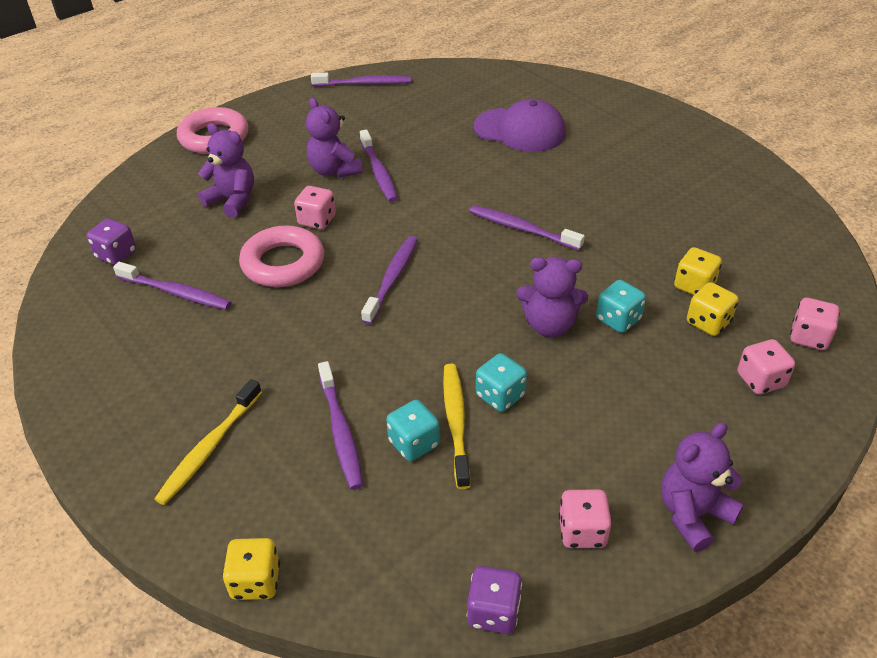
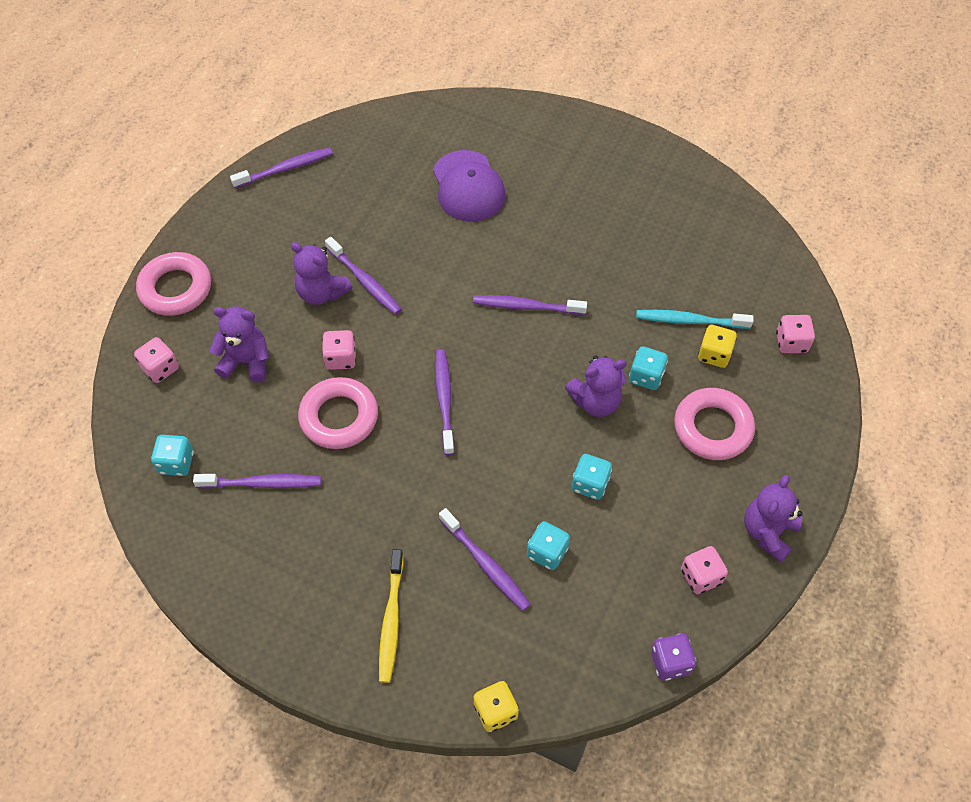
camera: 25 degrees left, 15 degrees up
purple dice [86,218,136,265] -> turquoise dice [151,435,194,476]
yellow toothbrush [443,364,470,489] -> none
purple cap [474,99,566,152] -> purple cap turned 75 degrees clockwise [433,150,506,222]
yellow dice [674,247,722,295] -> turquoise toothbrush [636,310,754,329]
pink dice [737,339,795,395] -> pink dice moved to [134,337,179,383]
none -> pink ring [674,388,755,460]

